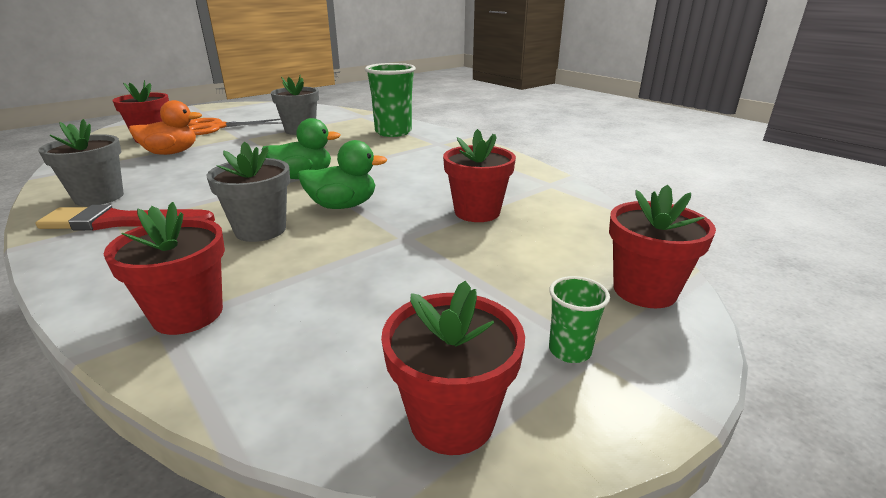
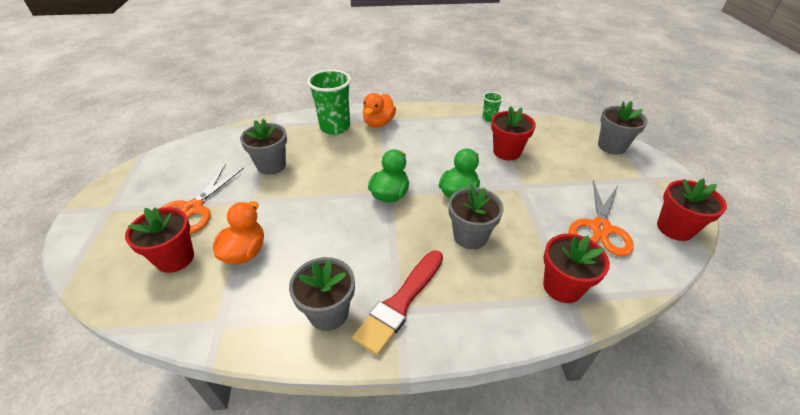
camera: 55 degrees left, 15 degrees up
green cup [549,276,610,363] -> green cup moved to [482,92,503,122]
red flower pot [609,184,716,308] -> grey flower pot [598,101,648,155]
none -> orange duck [363,93,396,127]
none -> orange scissors [569,180,634,257]

